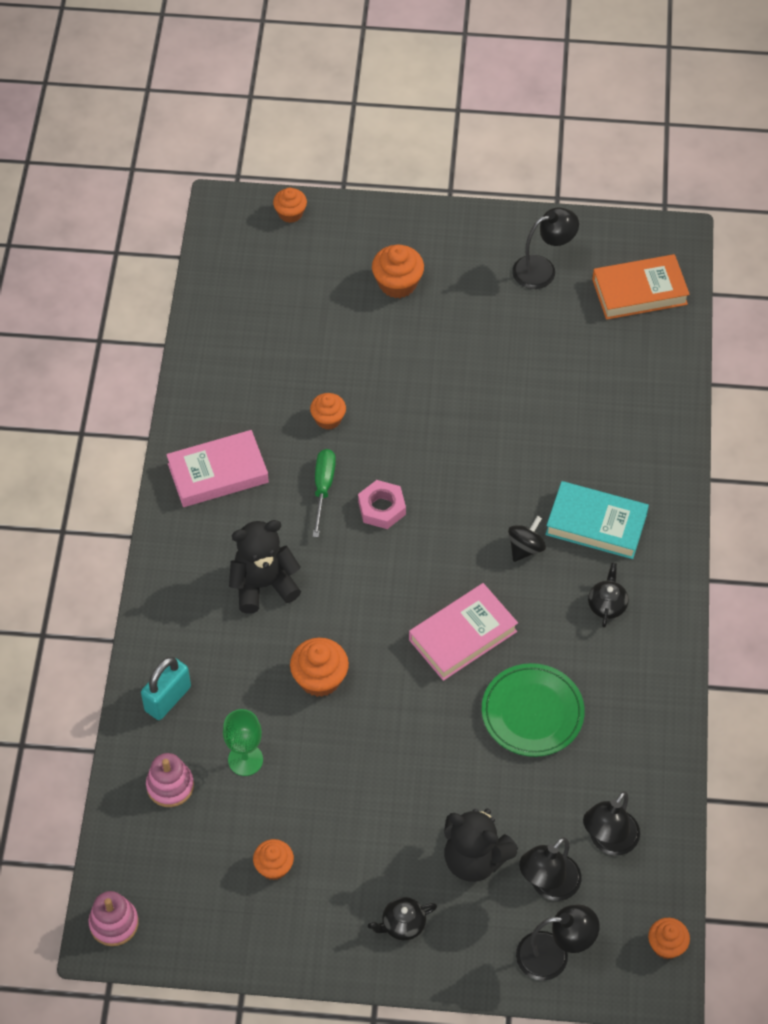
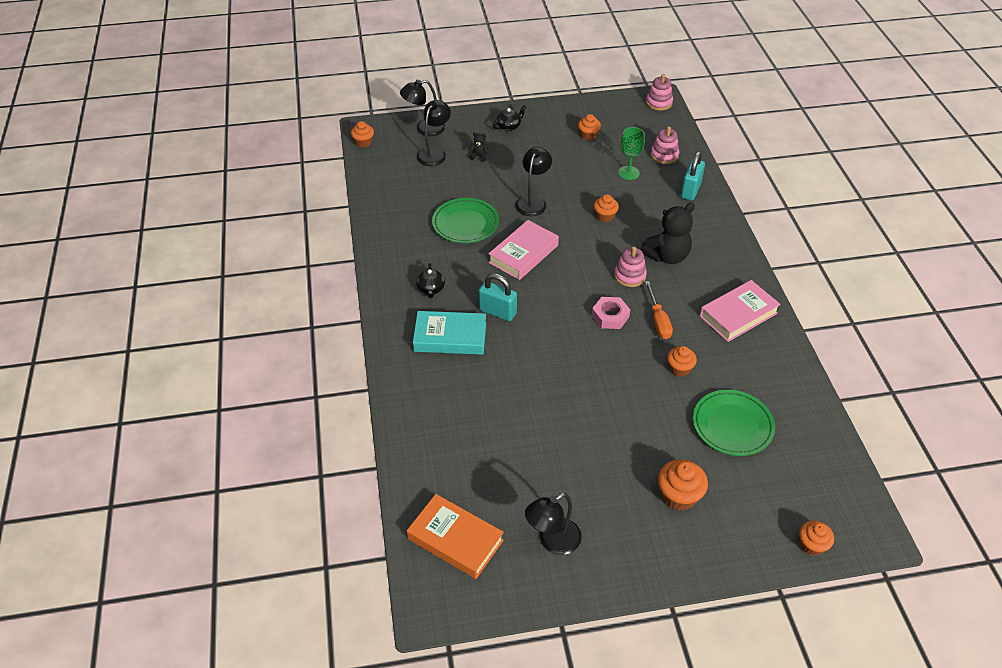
camera: 165 degrees right, 10 degrees down
orange cupcake [290,638,349,697] -> orange cupcake [594,194,619,222], size x0.66
green screwdriver [313,449,336,537] -> orange screwdriver [645,281,673,339]
black teddy bear [444,809,518,882] -> black teddy bear [469,132,488,162], size x0.44
black spinning top [508,516,546,562] -> turquoise padlock [479,273,517,321]
black lamp [583,791,640,856] -> black lamp moved to [515,147,552,216]
orange book [592,254,690,320] -> orange book turned 60 degrees clockwise [407,494,504,579]
none -> pink stacking toy [614,246,647,287]
none -> green plate [693,390,775,456]

